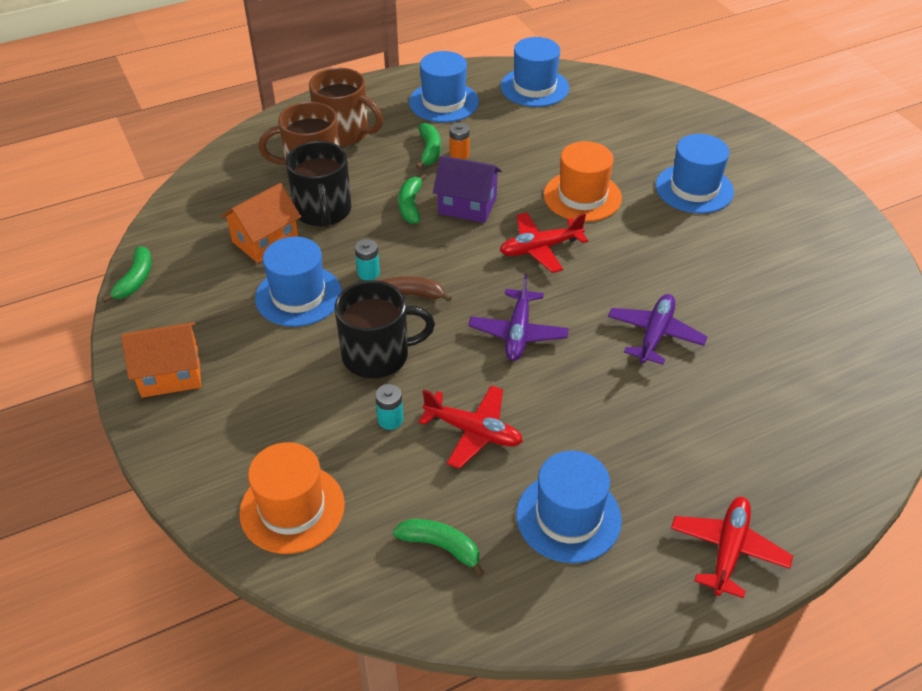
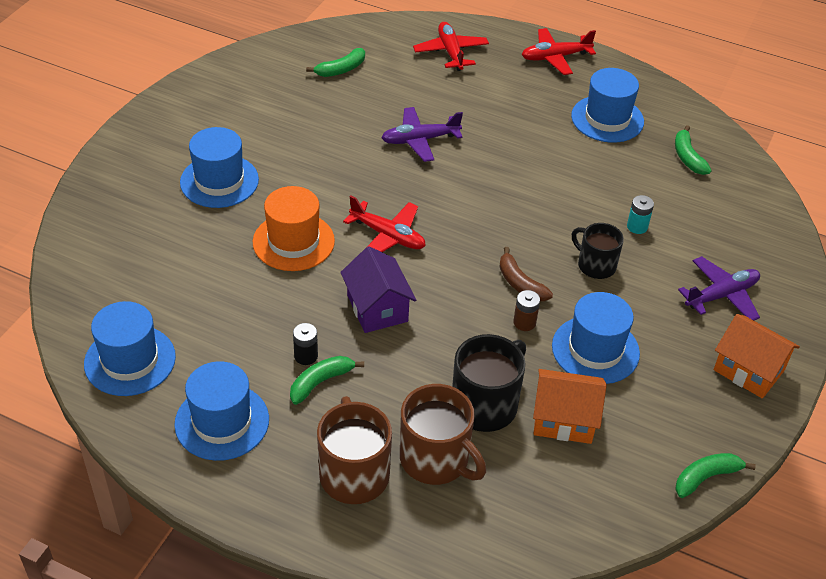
camera: 130 degrees left, 0 degrees up
orange hat [239,442,345,554] -> none
black mug [334,281,435,378] -> black mug [572,223,624,279], size x0.65
turquoise battery [355,239,380,281] -> brown battery [513,290,540,331]
green banana [398,173,427,224] -> green banana moved to [306,48,365,77]
red plane [418,385,523,469] -> red plane moved to [413,22,489,71]
orange battery [449,123,470,159] -> black battery [293,323,318,365]
purple plane [469,274,569,361] -> purple plane moved to [678,256,760,320]

